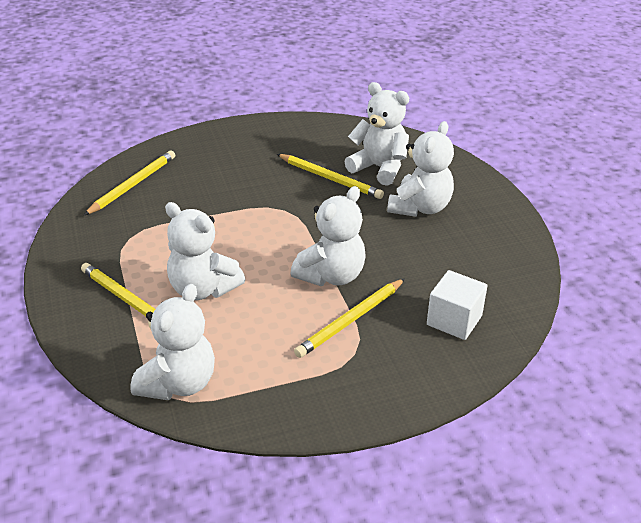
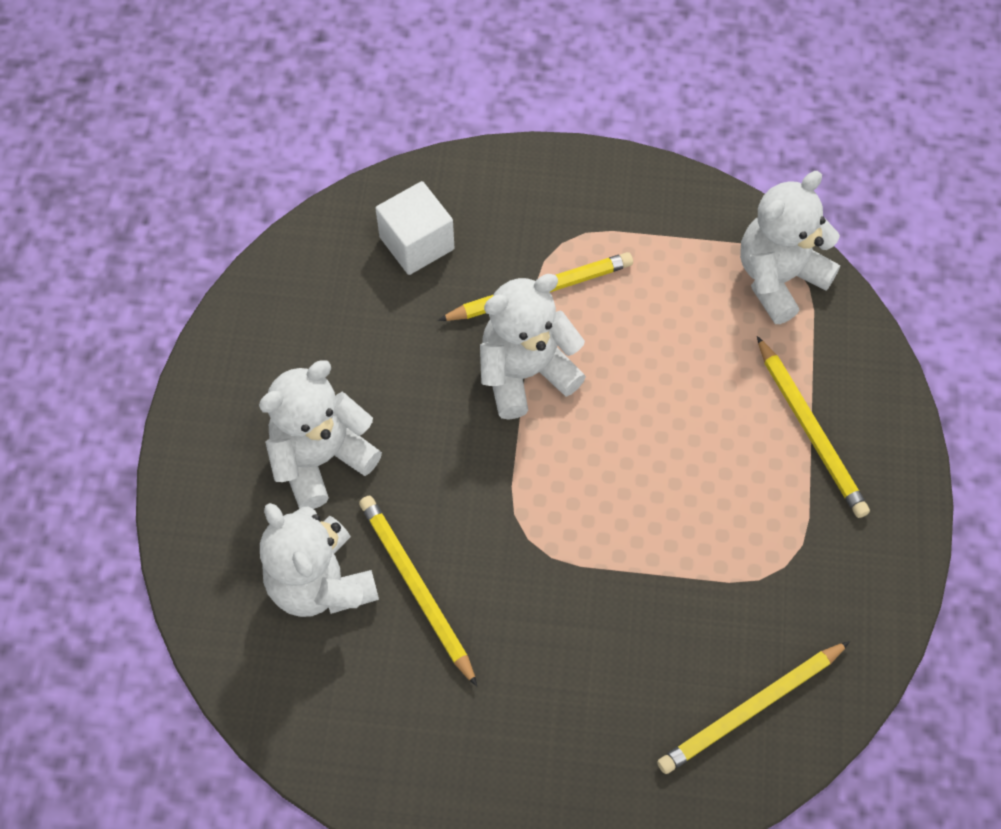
camera: 155 degrees left, 25 degrees up
white teddy bear [165,202,245,300] -> none

